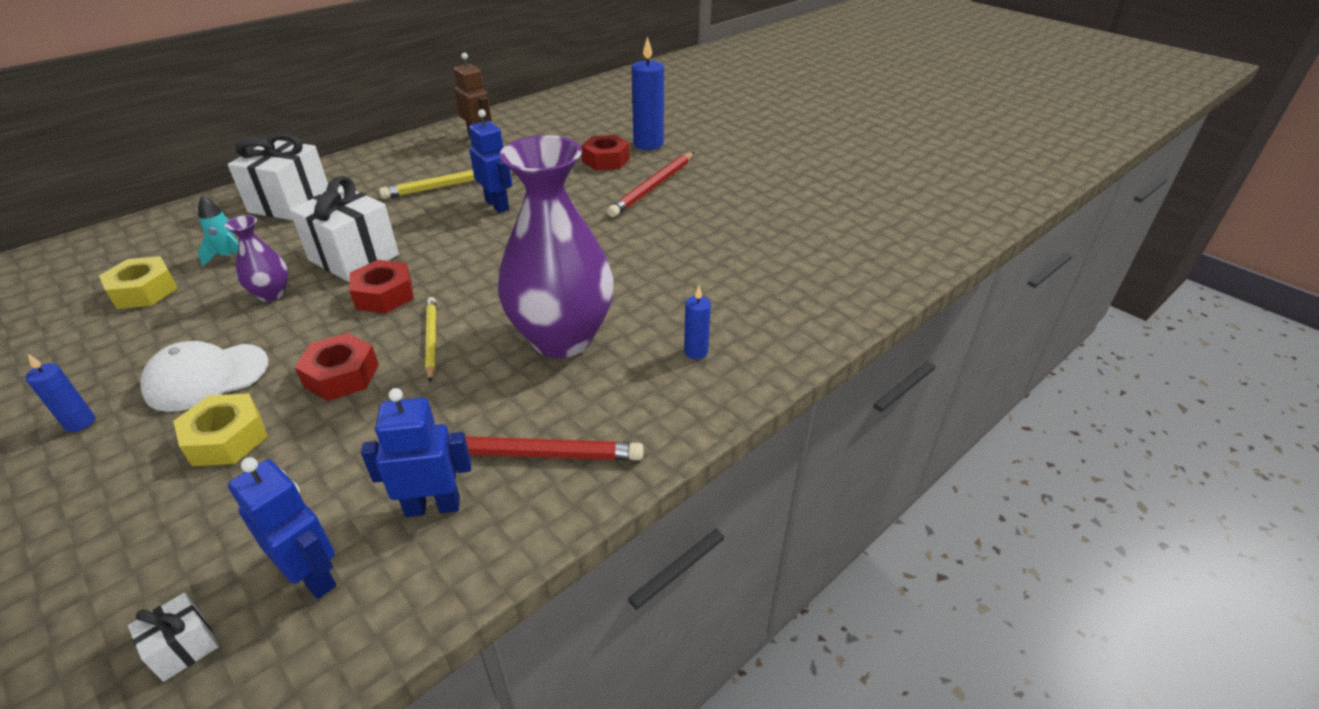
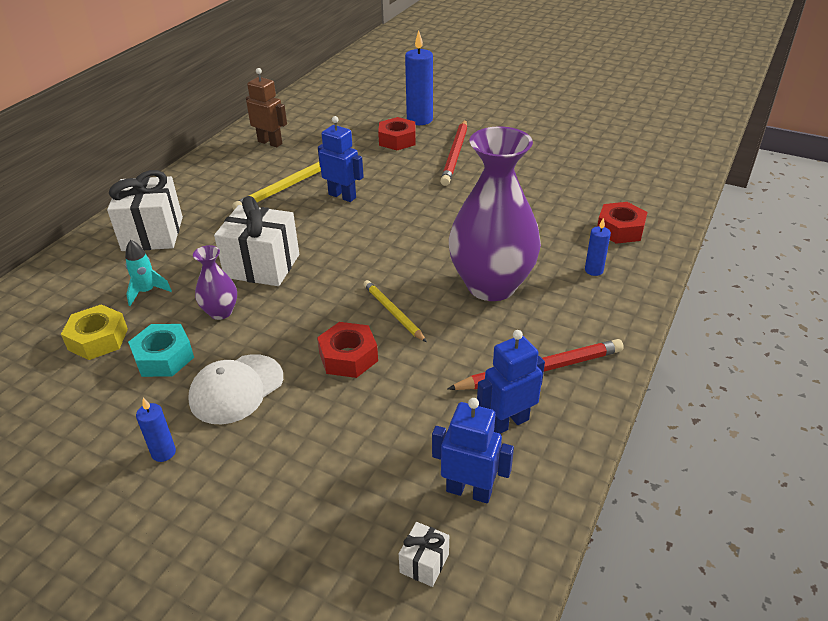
camera: 20 degrees left, 0 degrees up
yellow nut [173,393,268,466] -> none
red nut [349,260,414,314] -> red nut moved to [597,202,648,244]
none -> turquoise nut [128,324,194,377]

